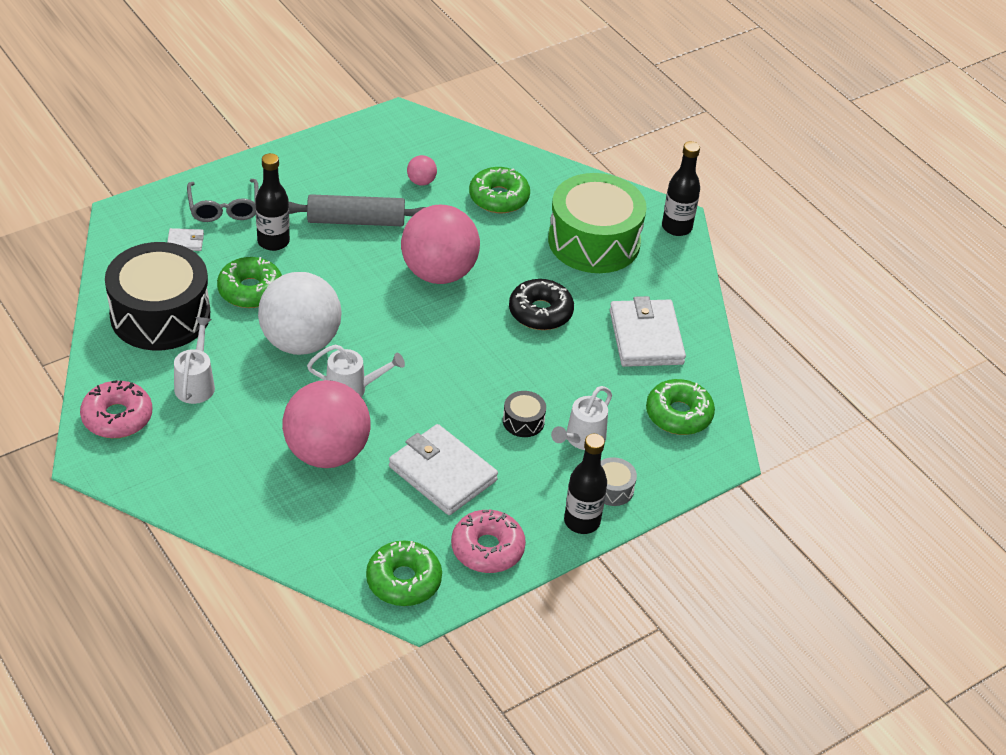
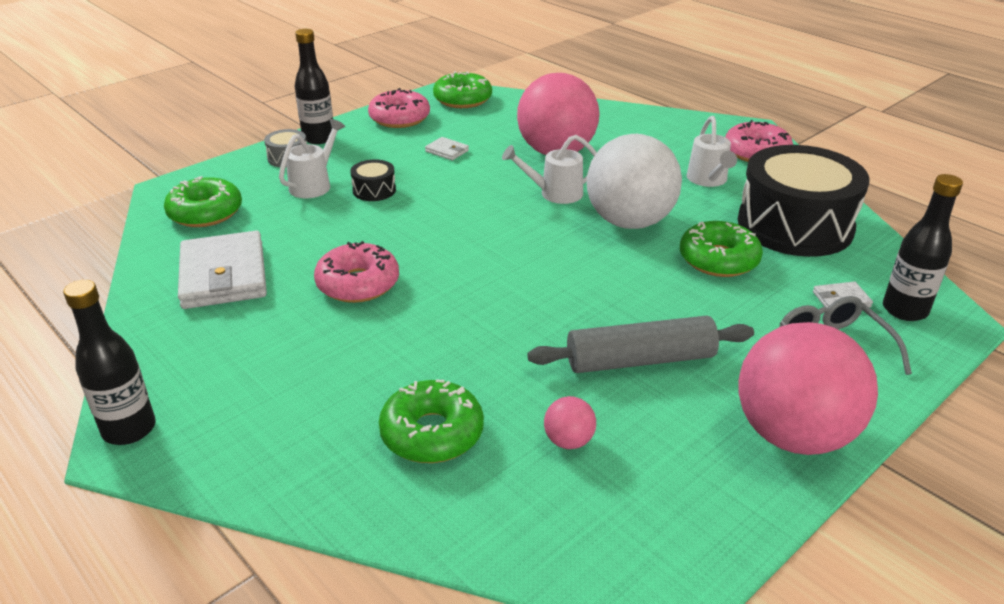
camera: 175 degrees right, 10 degrees down
black bottle [255,153,290,251] -> black bottle moved to [883,174,963,321]
white wallet [389,424,498,515] -> white wallet [425,137,469,160], size x0.43
pink ball [401,205,480,284] -> pink ball moved to [738,322,878,455]
black donut [509,279,574,330] -> pink donut [314,241,399,303]
green drum [548,173,646,273] -> none

